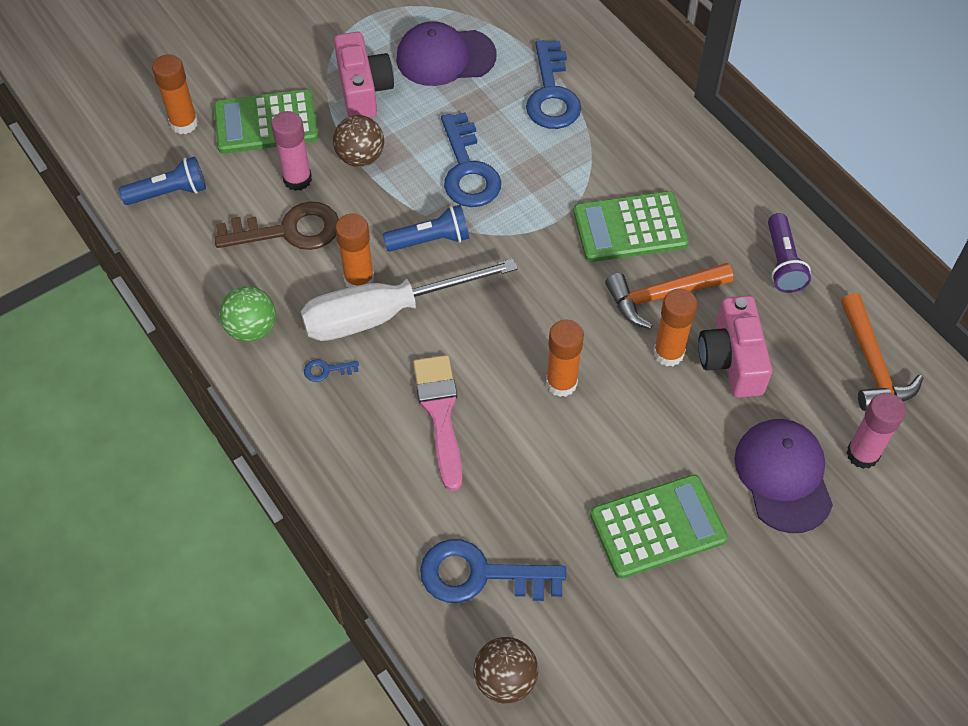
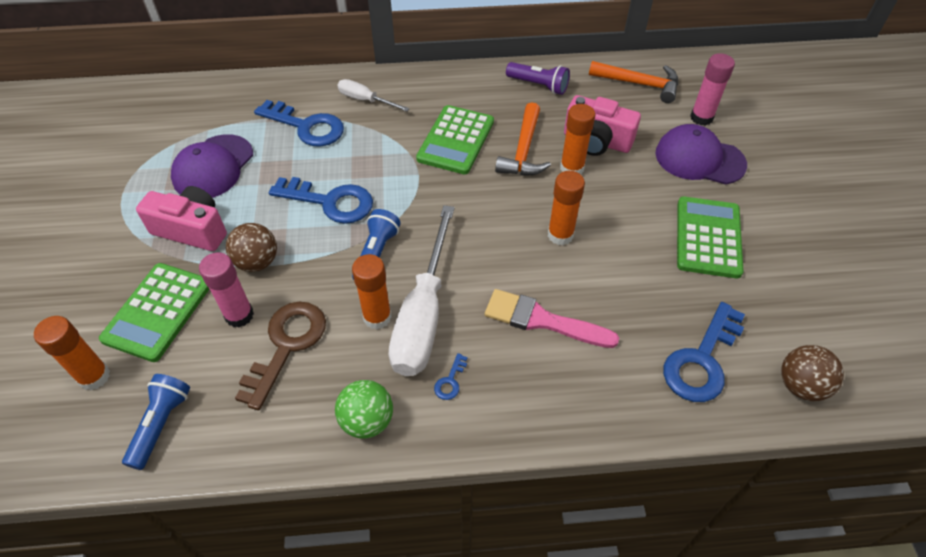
camera: 60 degrees left, 5 degrees down
none -> white screwdriver [337,79,410,112]

